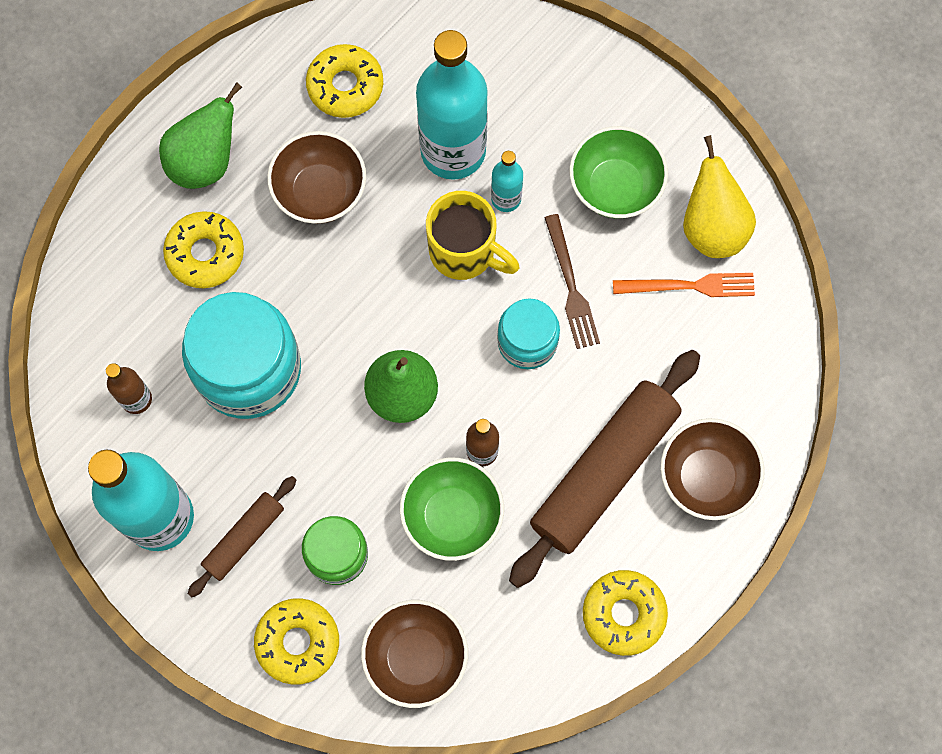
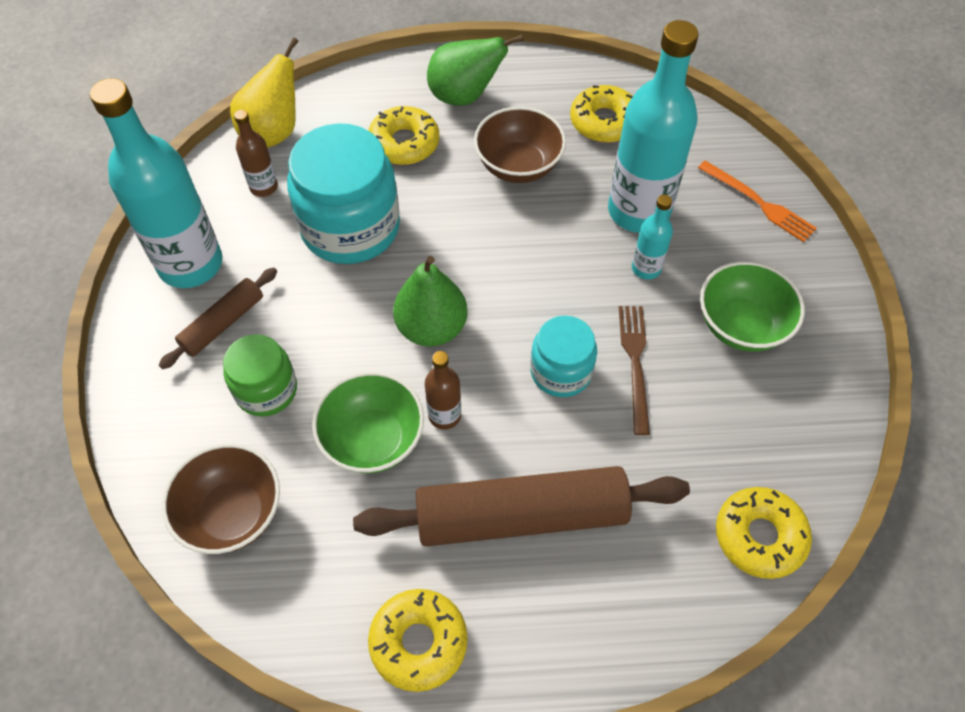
camera: 45 degrees right, 15 degrees down
brown rolling pin [188,476,296,597] -> brown rolling pin turned 45 degrees counterclockwise [159,268,277,369]
yellow donut [254,598,339,685] -> yellow donut moved to [716,487,812,579]
yellow mug [426,191,519,280] -> none
brown fork [544,214,600,349] -> brown fork turned 150 degrees clockwise [619,306,650,435]
orange fork [613,273,755,297] -> orange fork moved to [698,160,817,242]
brown bowl [660,418,765,520] -> none
yellow pear [683,135,756,258] -> yellow pear moved to [230,37,299,148]

